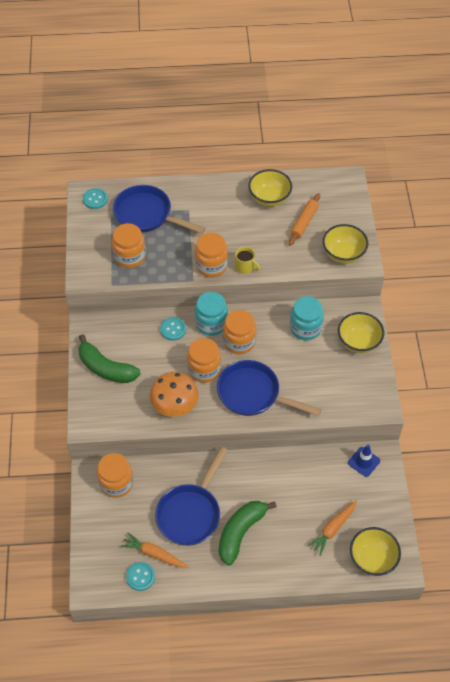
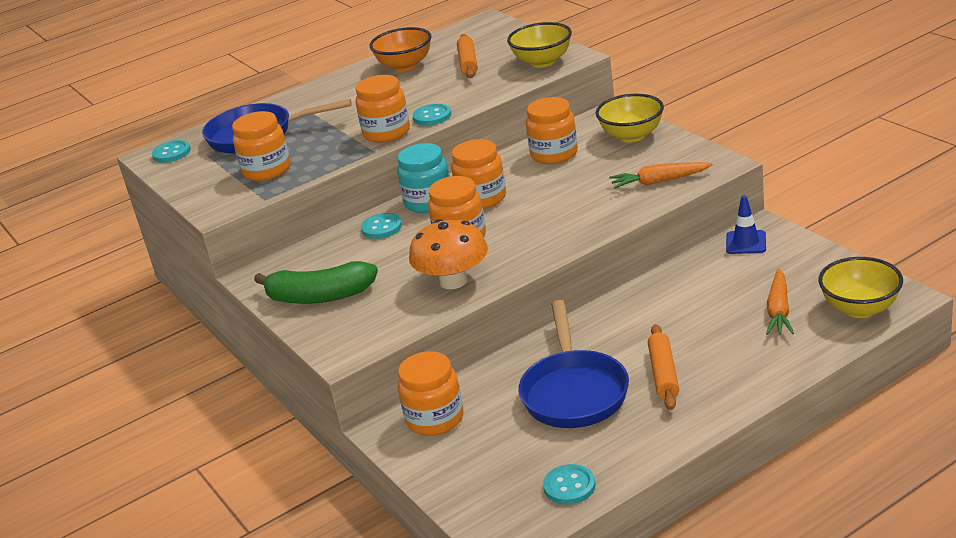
camera: 25 degrees left, 25 degrees down
orange carrot [121,533,189,568] -> orange carrot moved to [609,162,713,189]
blue pan [217,360,321,416] -> none
green banana [219,501,277,566] -> orange rolling pin [648,324,679,410]
yellow mug [235,247,260,274] -> turquoise button [413,104,451,126]
yellow bowl [248,169,292,207] -> orange bowl [370,27,432,71]
turquoise jar [290,296,324,340] -> orange jar [526,97,578,164]

